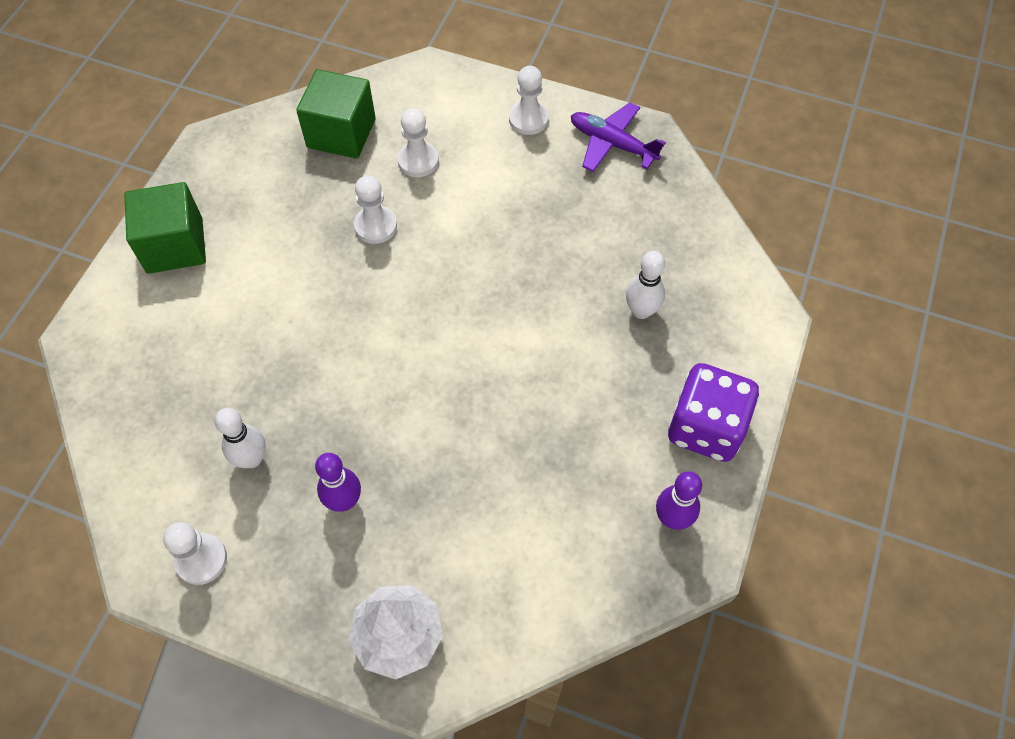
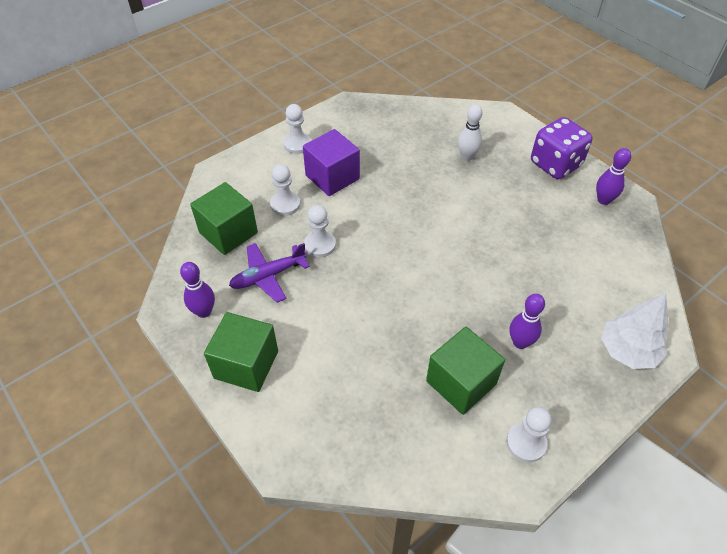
camera: 60 degrees left, 10 degrees down
white bowling pin [215,408,266,468] -> green cube [426,327,505,415]
purple plane [571,102,666,172] -> purple plane moved to [229,243,310,303]
none -> purple bowling pin [180,262,215,318]
none -> purple cube [303,129,360,196]

